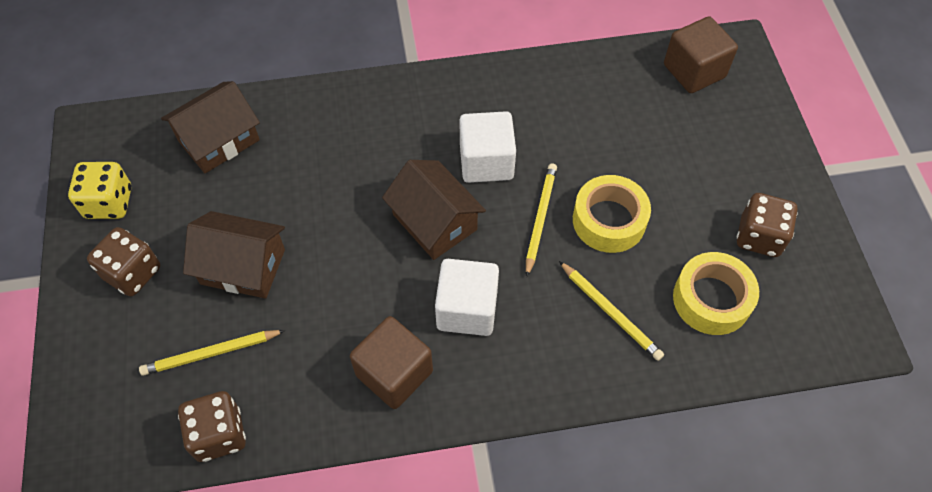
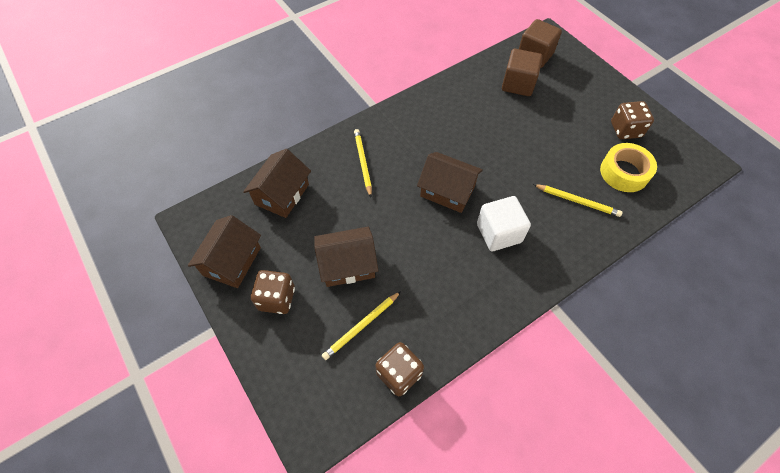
camera: 25 degrees left, 0 degrees up
yellow dice [68,162,131,219] -> brown house [188,215,261,288]
brown cube [350,316,433,409] -> brown cube moved to [502,49,543,96]
white cube [460,111,516,183] -> none
yellow pencil [526,163,557,277] -> yellow pencil moved to [354,129,372,197]
yellow tape [573,175,651,253] -> none

